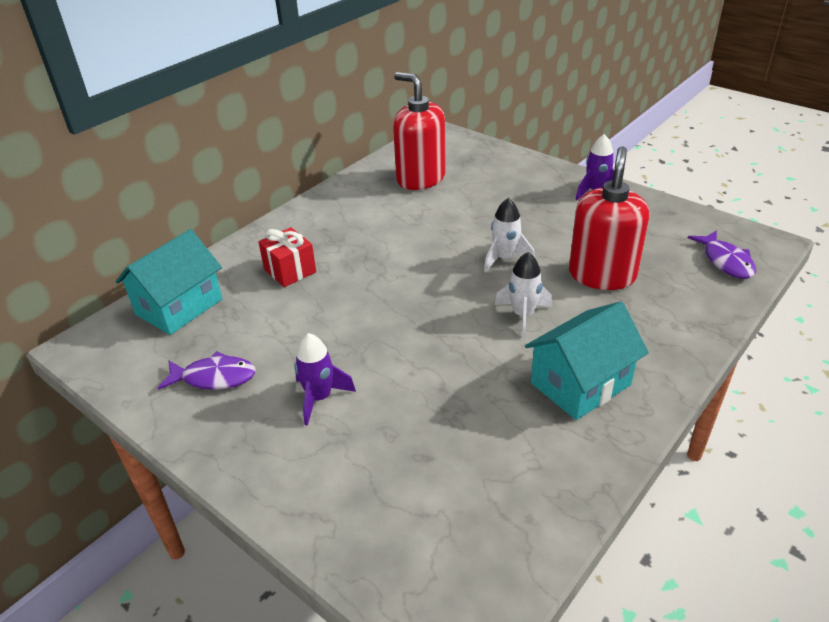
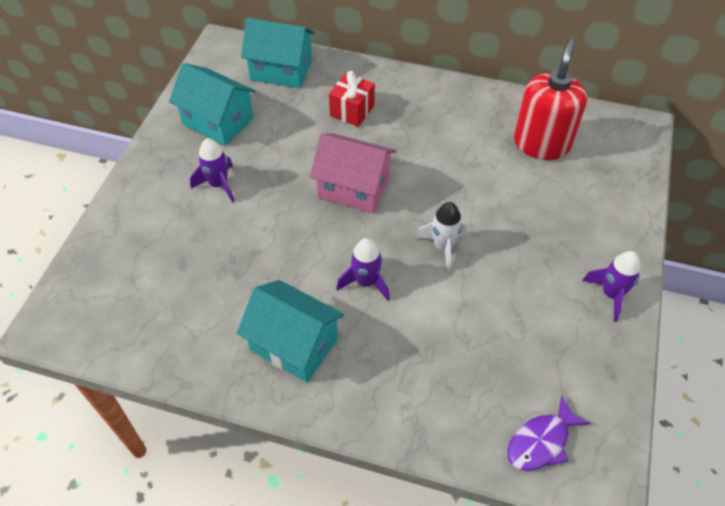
camera: 65 degrees right, 15 degrees up
purple fish [158,351,256,390] -> turquoise house [169,63,256,146]
white rocket [495,252,552,338] -> purple rocket [336,238,390,301]
red soap dispenser [569,146,649,290] -> none
none -> pink house [310,134,396,213]

